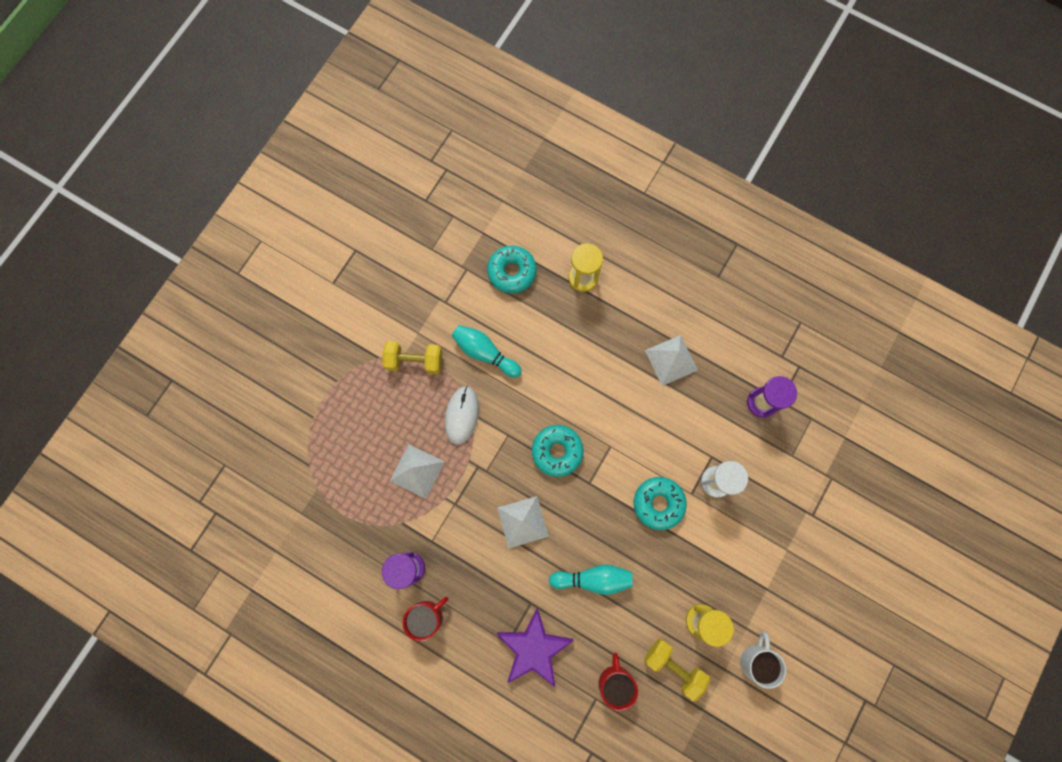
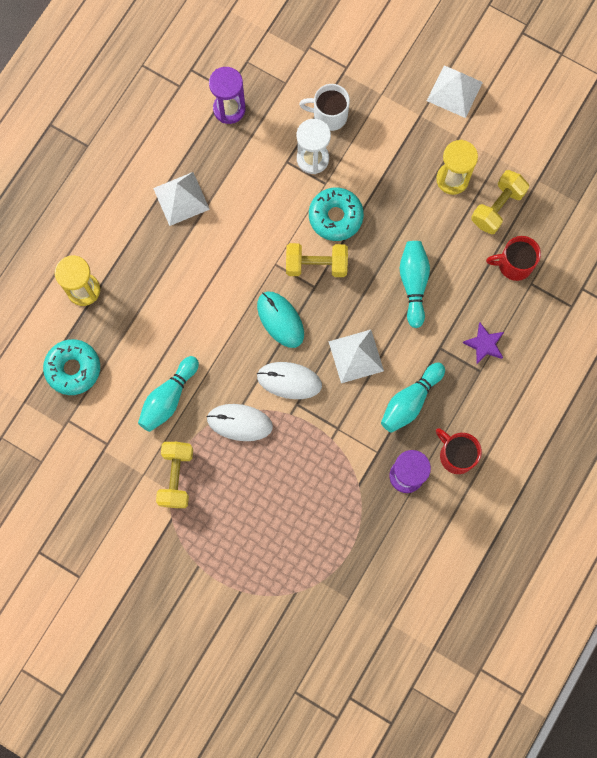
camera: 90 degrees left, 0 degrees up
white pyramid [390,444,445,499] -> white pyramid moved to [427,65,483,118]
purple star [497,607,574,688] -> purple star [463,323,504,364], size x0.53
turquoise donut [532,425,584,477] -> turquoise mouse [257,291,304,348]
white mug [740,632,786,689] -> white mug moved to [299,84,350,131]
none -> white mouse [257,362,322,399]
none -> yellow dumbbell [286,243,348,277]
none -> turquoise bowling pin [381,362,445,433]

